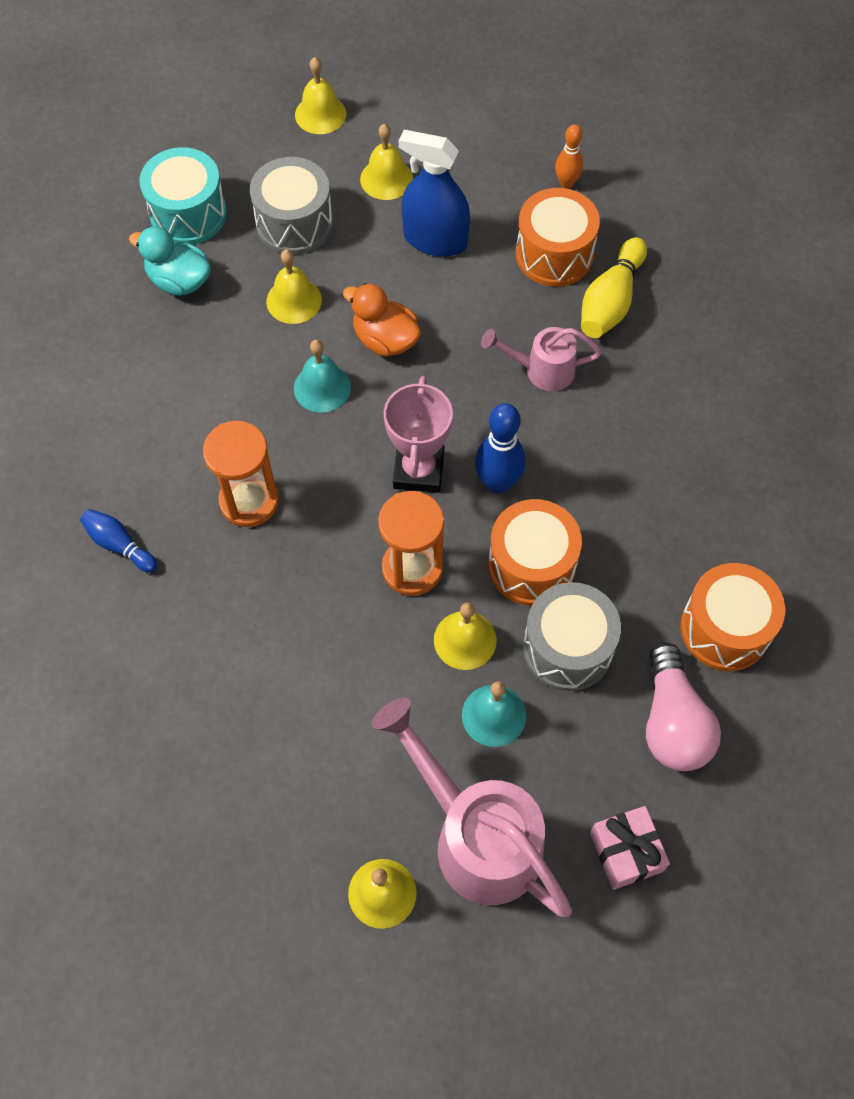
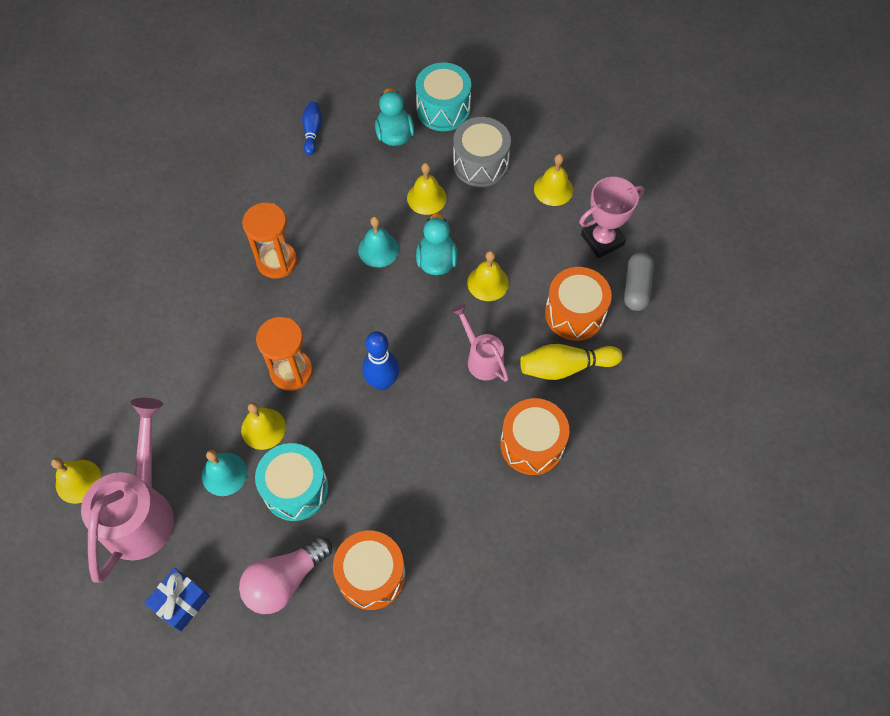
camera: 55 degrees right, 0 degrees up
blue bowling pin [80,509,157,573] -> blue bowling pin moved to [302,101,322,155]
yellow bell [295,57,346,134] -> yellow bell moved to [467,251,509,301]
orange duck [343,283,421,357] -> turquoise duck [416,213,458,275]
pink trophy [384,376,453,493] -> pink trophy moved to [579,177,644,258]
blue spray bottle [399,130,470,257] -> none
orange drum [488,499,582,606] -> orange drum moved to [500,398,569,475]
grey drum [523,582,621,691] -> turquoise drum [255,443,329,521]
orange bowling pin [555,124,583,188] -> grey capsule [624,252,654,311]
pink gift [590,806,670,890] -> blue gift [144,568,210,632]

